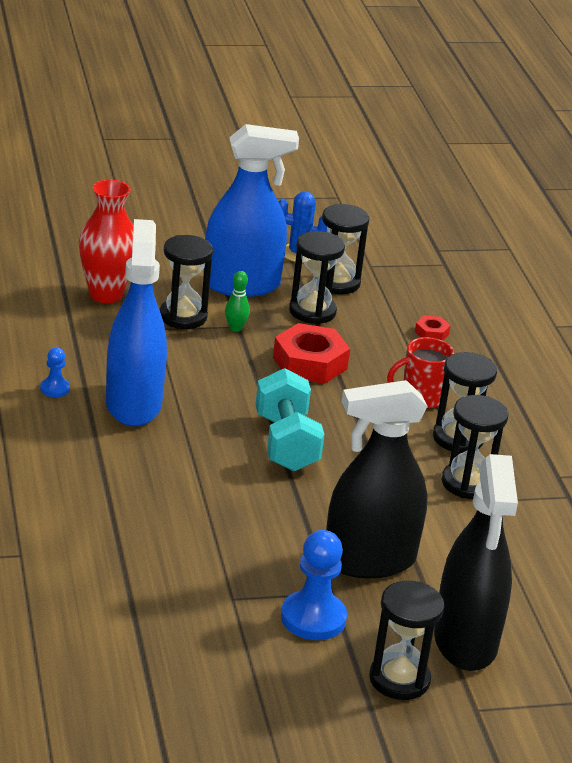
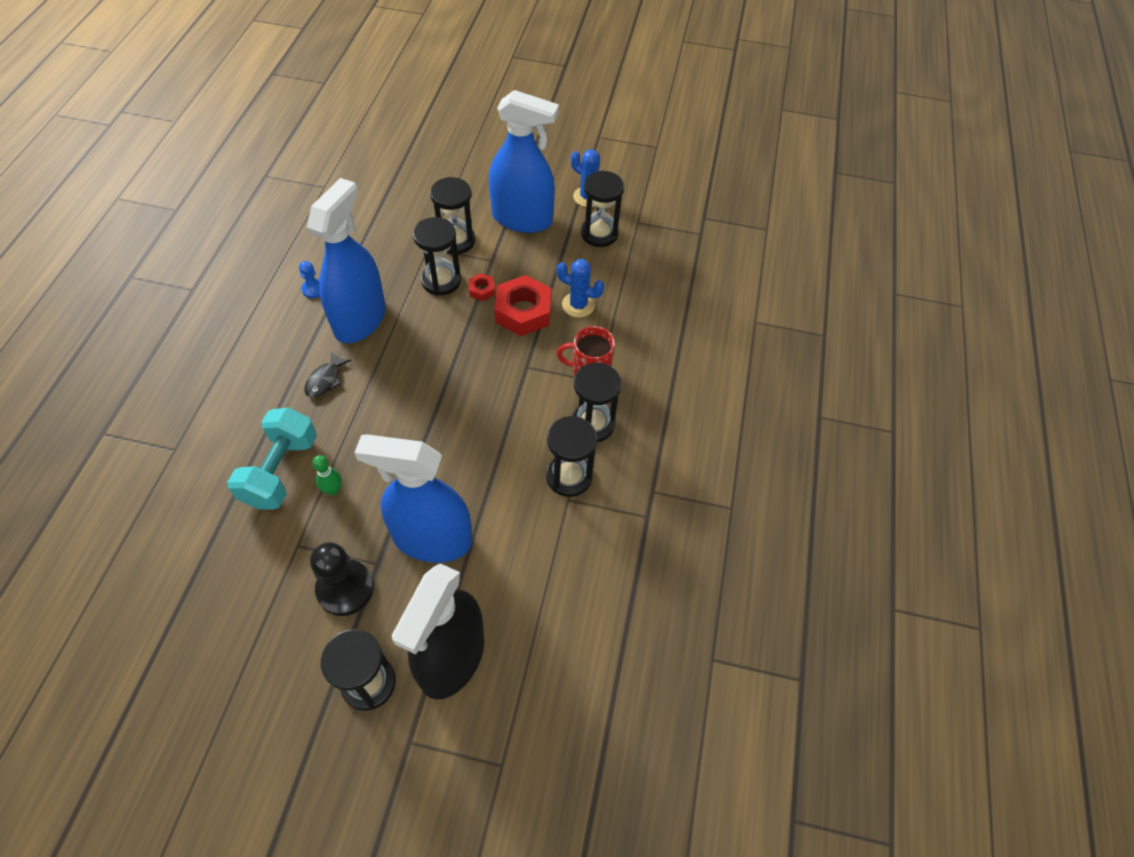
camera: 25 degrees right, 25 degrees up
red vase [79,180,134,303] -> none
green bowling pin [225,271,250,332] -> green bowling pin moved to [312,455,342,495]
turquoise dumbbell [255,368,325,471] -> turquoise dumbbell moved to [227,408,317,510]
blue pawn [281,530,347,640] -> black pawn [310,542,374,616]
black hourglass [289,231,345,324] -> black hourglass moved to [413,217,461,295]
black spray bottle [326,380,428,578] -> blue spray bottle [354,434,472,563]
red nut [415,316,451,341] -> red nut moved to [468,273,495,301]
none -> black fish [304,352,352,398]
none -> blue cactus [557,259,604,317]

